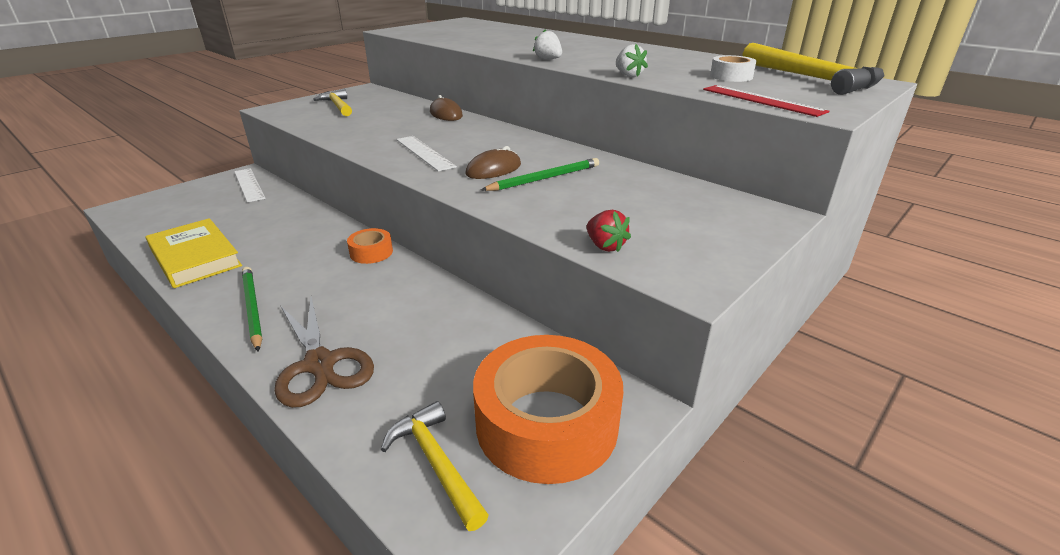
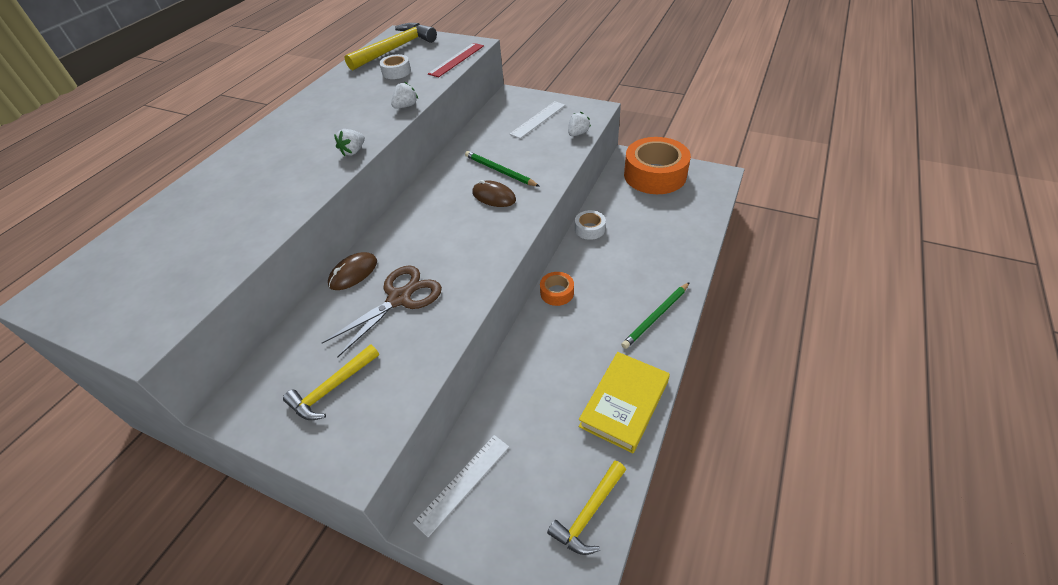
camera: 105 degrees left, 15 degrees up
brown scissors [274,297,374,408] -> brown scissors moved to [322,266,442,358]
yellow hammer [380,401,489,531] -> yellow hammer moved to [547,461,626,555]
white ruler [396,136,457,172] -> white ruler moved to [510,101,565,139]
red strawberry [587,210,631,252] -> white strawberry [568,112,591,136]
none -> white tape [575,210,606,240]

